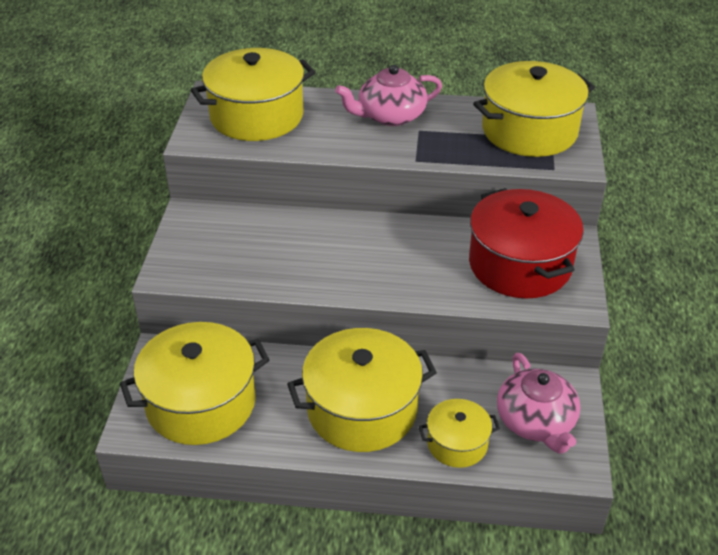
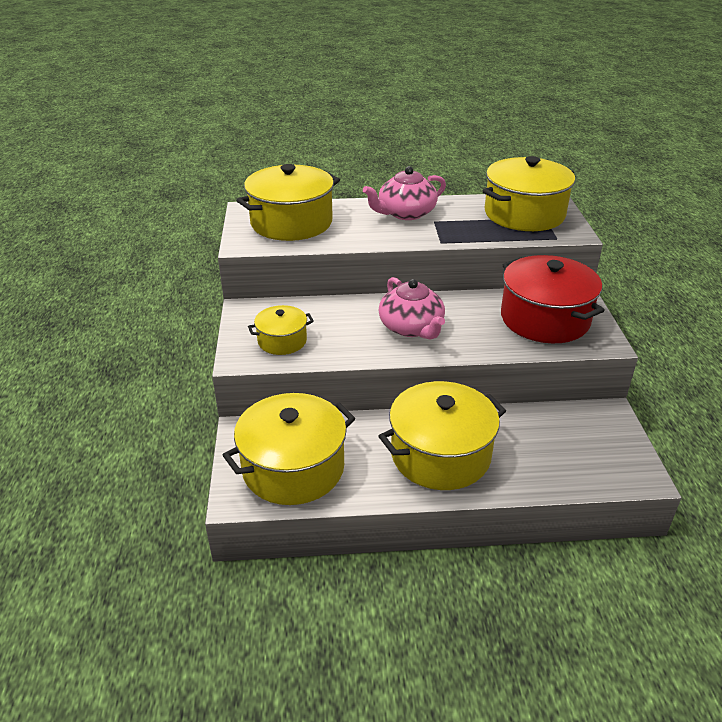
camera: 10 degrees left, 5 degrees down
yellow pot [418,399,500,468] -> yellow pot moved to [248,305,314,355]
pink teapot [497,353,580,454] -> pink teapot moved to [378,277,445,339]

